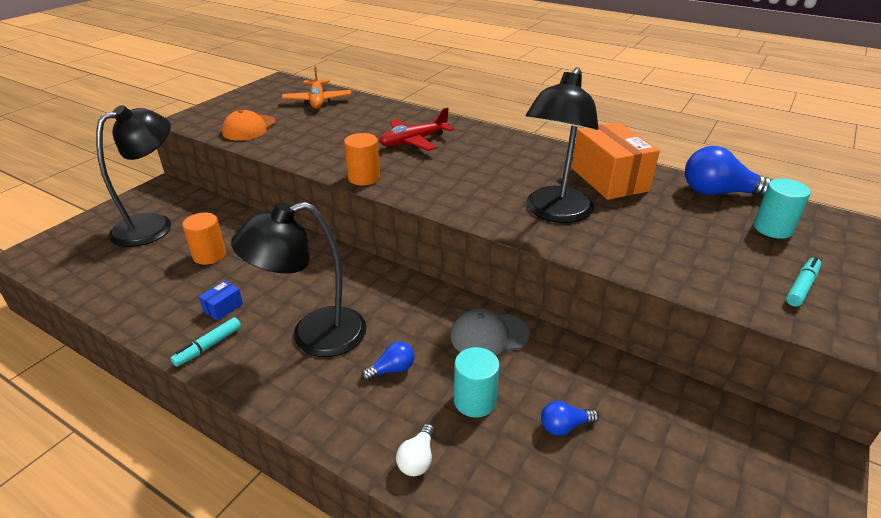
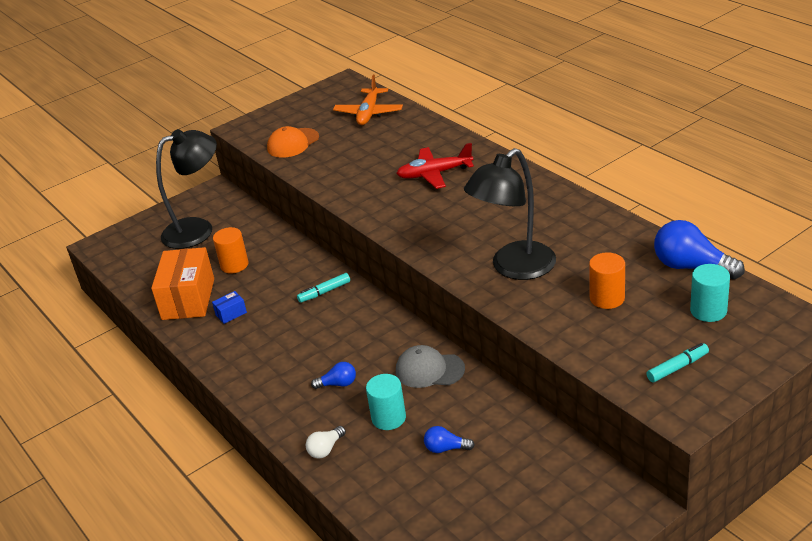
camera: 25 degrees right, 0 degrees up
turquoise marker [171,317,241,367] -> turquoise marker moved to [297,273,350,303]
black lamp [231,202,367,357] -> none
orange cylinder [344,133,380,185] -> orange cylinder moved to [589,252,625,309]
orange box [572,122,660,200] -> orange box moved to [151,247,214,320]

